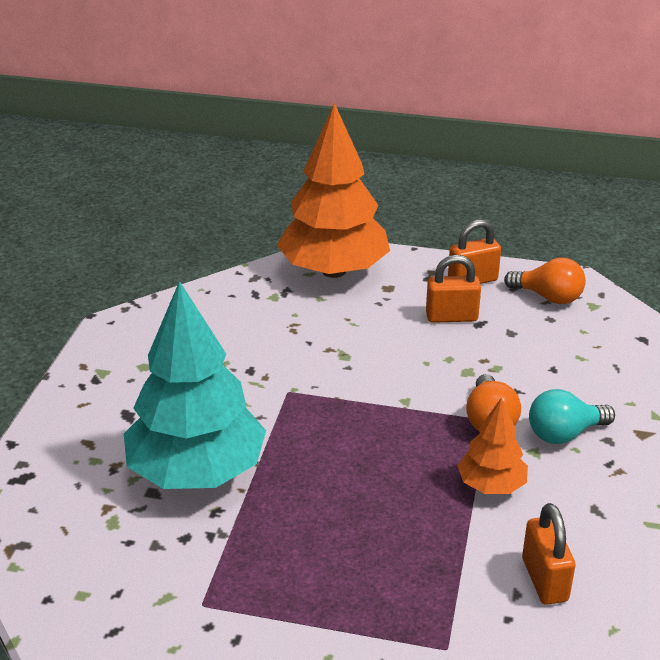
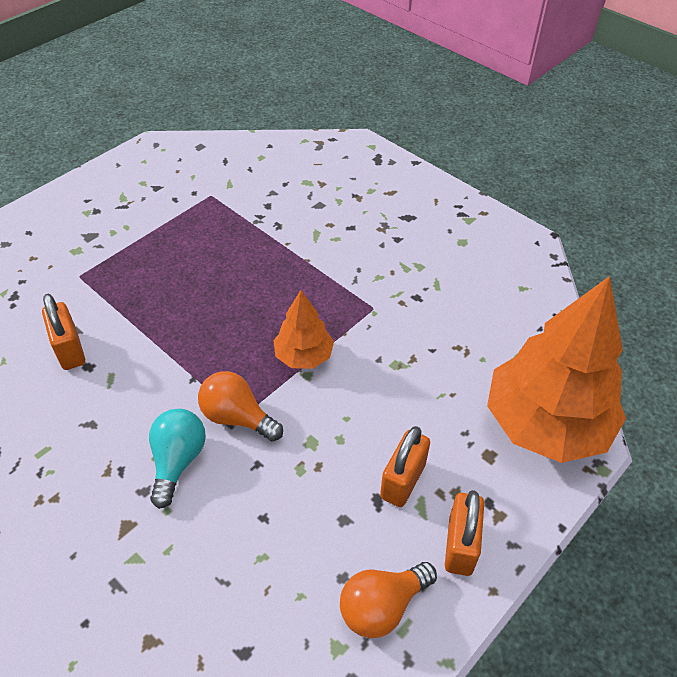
camera: 120 degrees right, 15 degrees up
turquoise tree [124,281,266,489] -> none
orange tree [457,397,528,494] -> orange tree moved to [273,290,334,369]
orange padlock [522,503,576,605] -> orange padlock turned 45 degrees clockwise [42,294,85,370]

